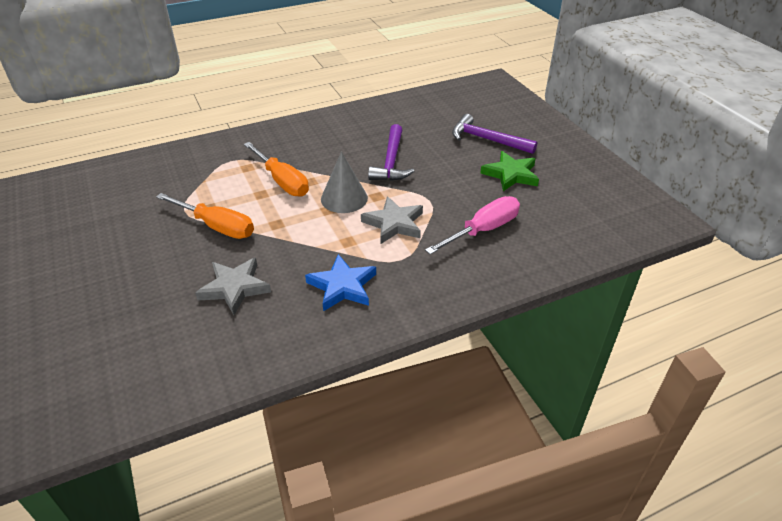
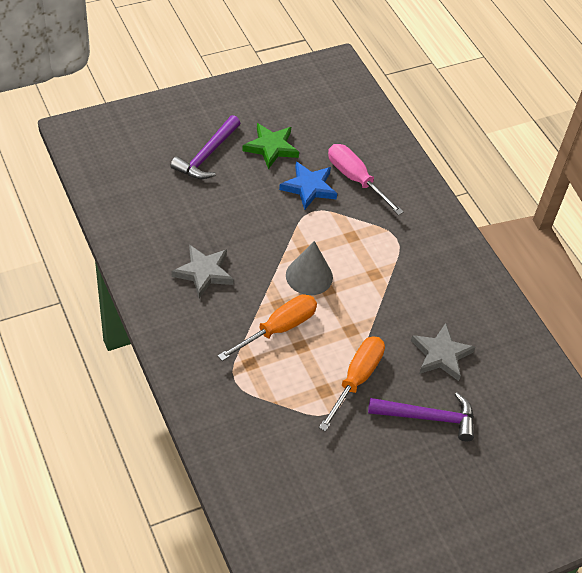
camera: 95 degrees left, 10 degrees up
blue star [305,254,376,311] -> blue star moved to [279,161,337,210]
grey star [361,197,423,244] -> grey star moved to [172,245,234,298]
purple hammer [368,124,414,181] -> purple hammer moved to [368,392,474,441]

